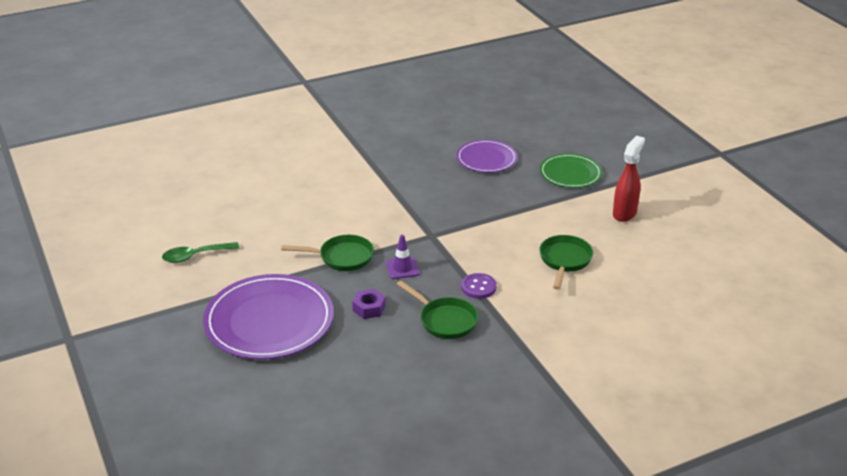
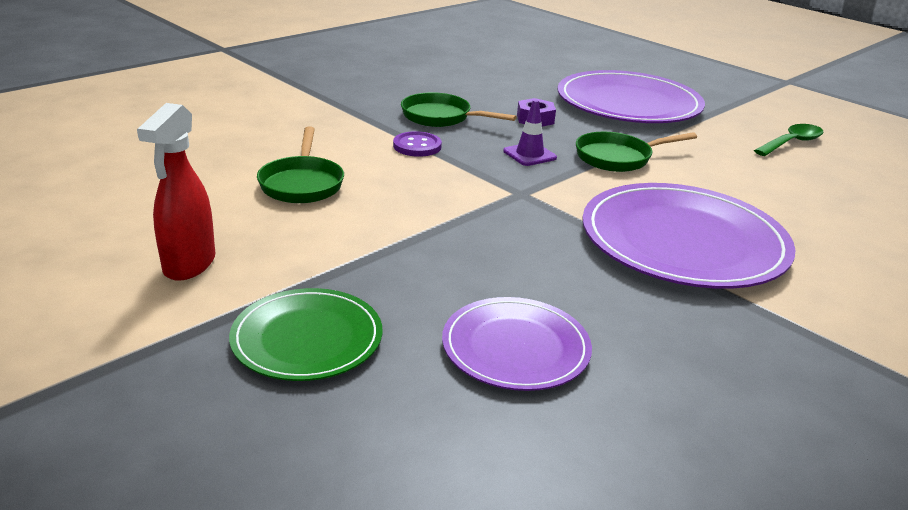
camera: 160 degrees right, 5 degrees down
none -> purple plate [582,183,795,289]

